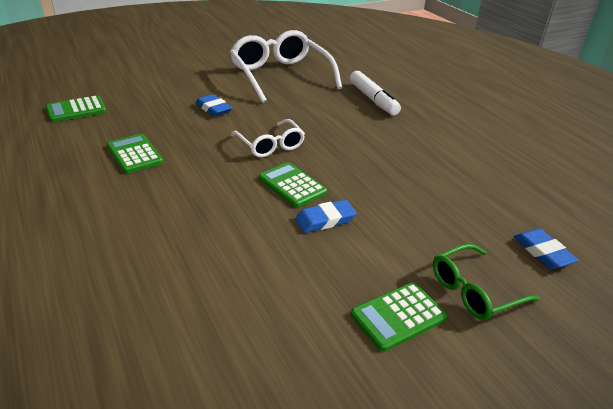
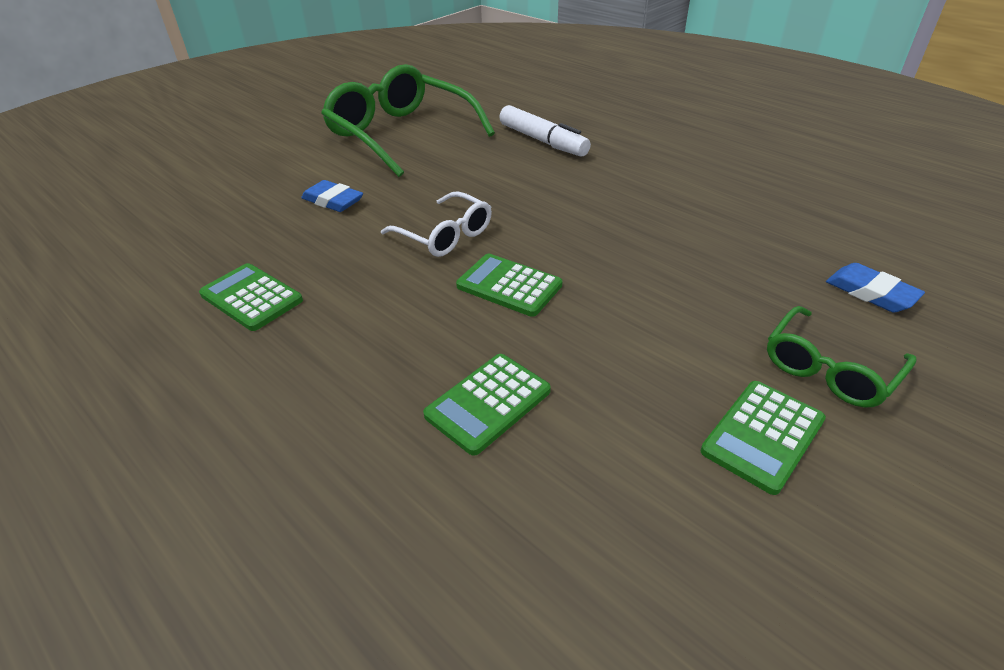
camera: 15 degrees left, 5 degrees up
green calculator [46,96,106,122] -> green calculator moved to [423,354,551,456]
white glasses [230,30,342,103] -> green glasses [321,64,495,177]
blue eraser [295,200,356,233] -> none

